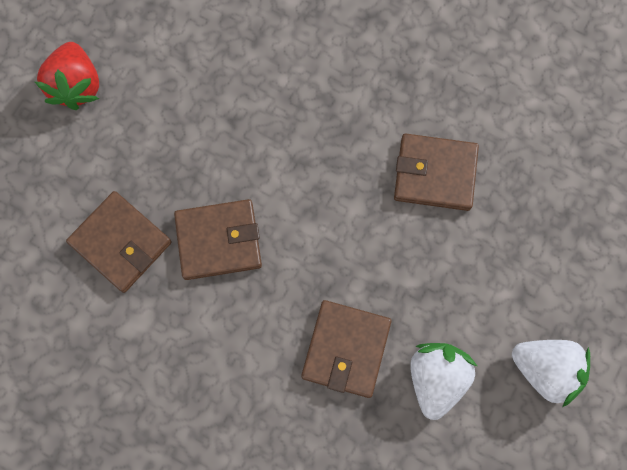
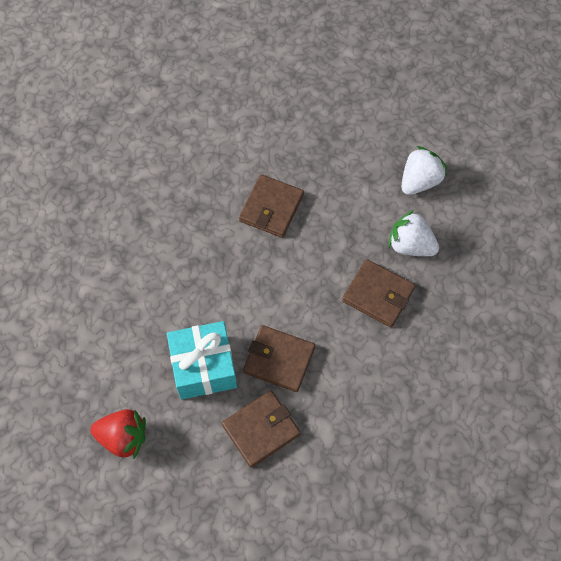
camera: 75 degrees left, 10 degrees down
brown wallet [174,199,262,280] -> brown wallet turned 75 degrees counterclockwise [243,325,315,392]
none -> turquoise gift [167,321,237,400]

